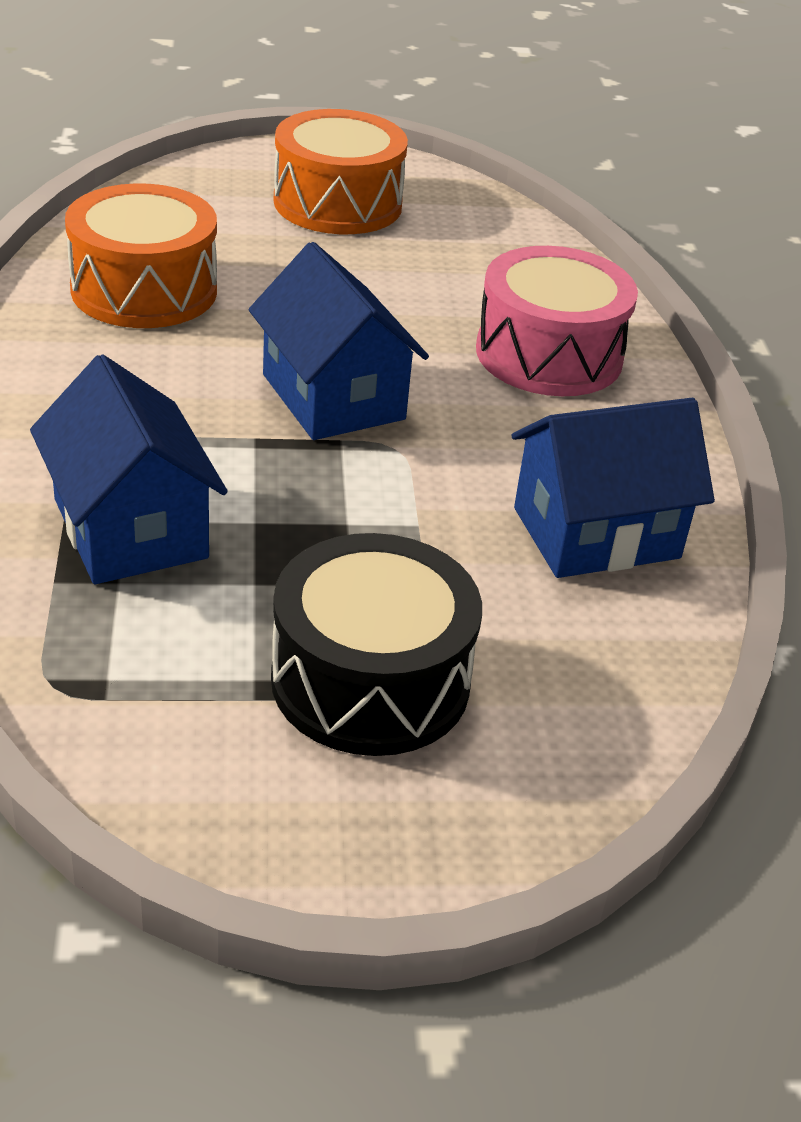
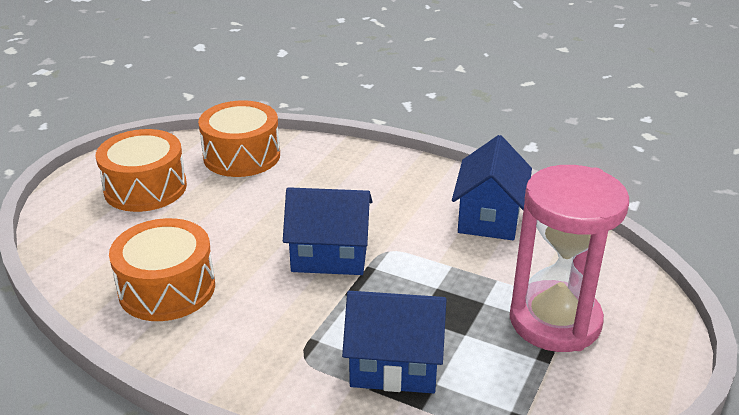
camera: 55 degrees left, 5 degrees down
black drum [271,533,482,756] -> pink hourglass [510,165,629,352]
pink drum [476,246,638,396] -> none
none -> orange drum [198,100,280,177]

